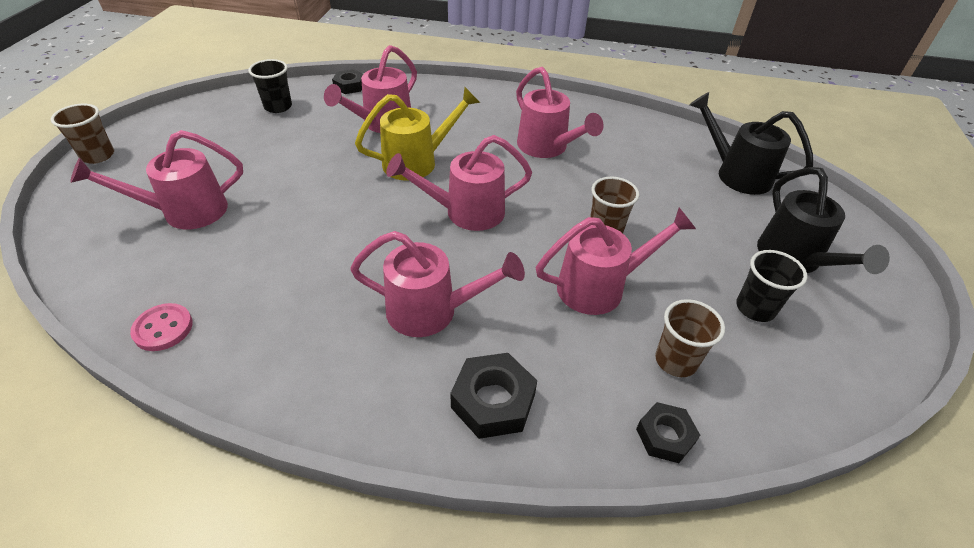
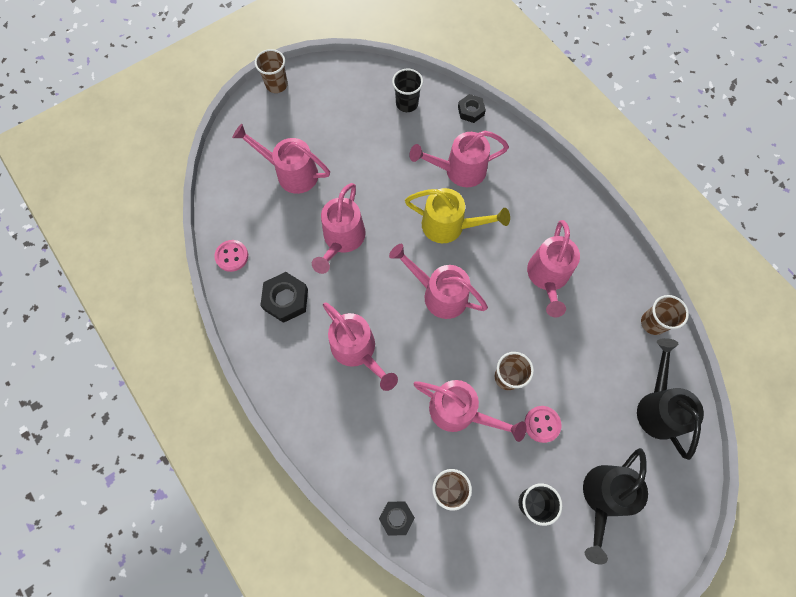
camera: 45 degrees right, 25 degrees up
black nut [450,353,537,439] -> black nut moved to [260,272,308,323]
none -> pink watering can [312,183,366,274]
none -> pink button [524,406,562,443]
none -> brown cup [641,295,689,335]

